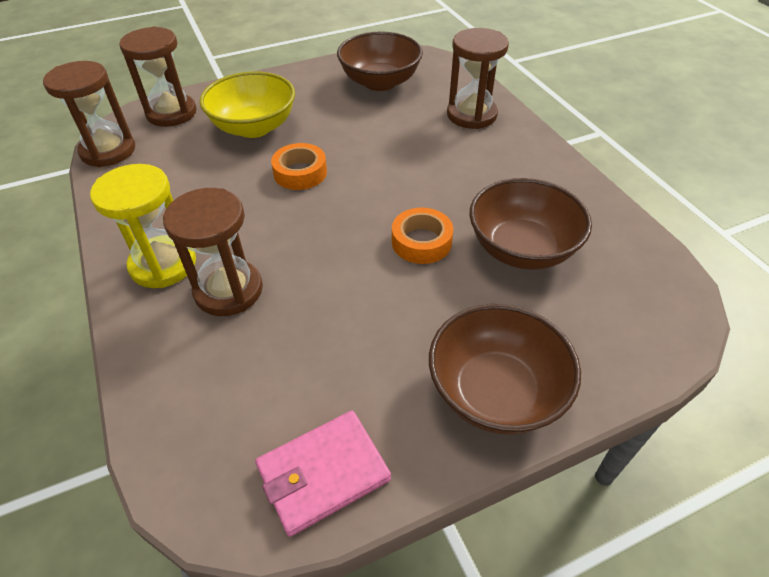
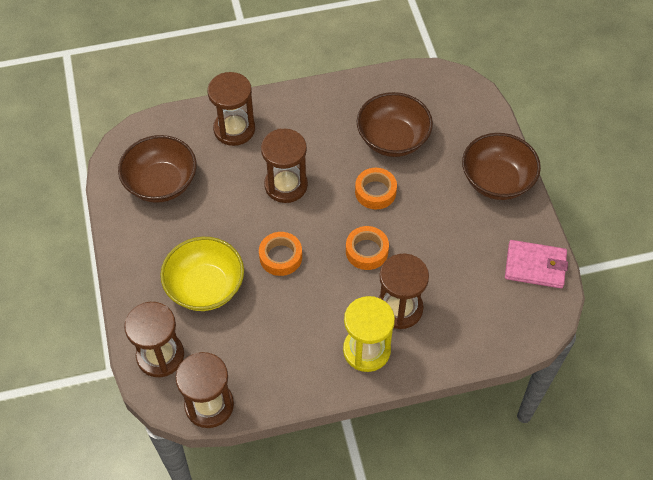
camera: 80 degrees left, 10 degrees up
pink wallet [255,411,391,537] -> pink wallet turned 60 degrees counterclockwise [505,240,568,288]
none -> brown hourglass [261,129,308,203]
none -> orange tape [346,226,389,270]

